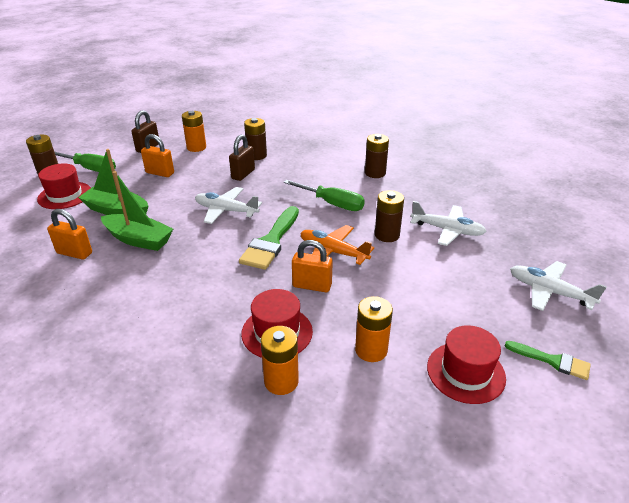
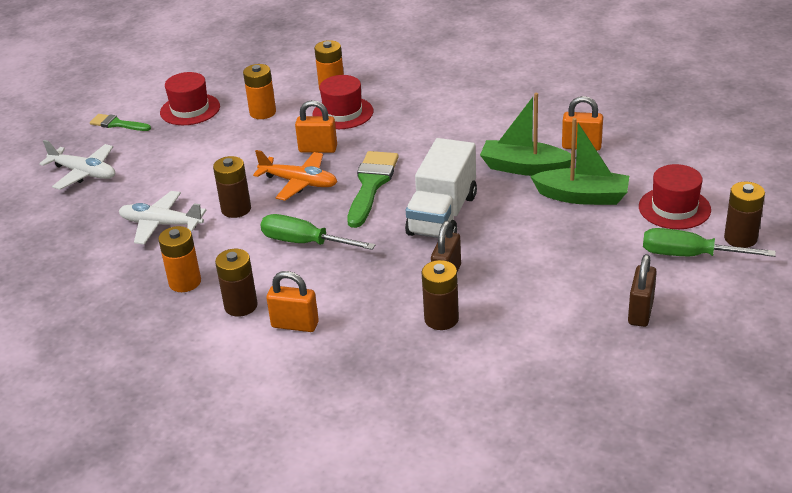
camera: 175 degrees right, 0 degrees up
orange padlock [141,134,174,177] -> orange padlock moved to [266,271,319,332]
orange battery [182,111,206,152] -> orange battery moved to [158,226,201,292]
white plane [195,187,262,224] -> white truck [405,138,477,238]

